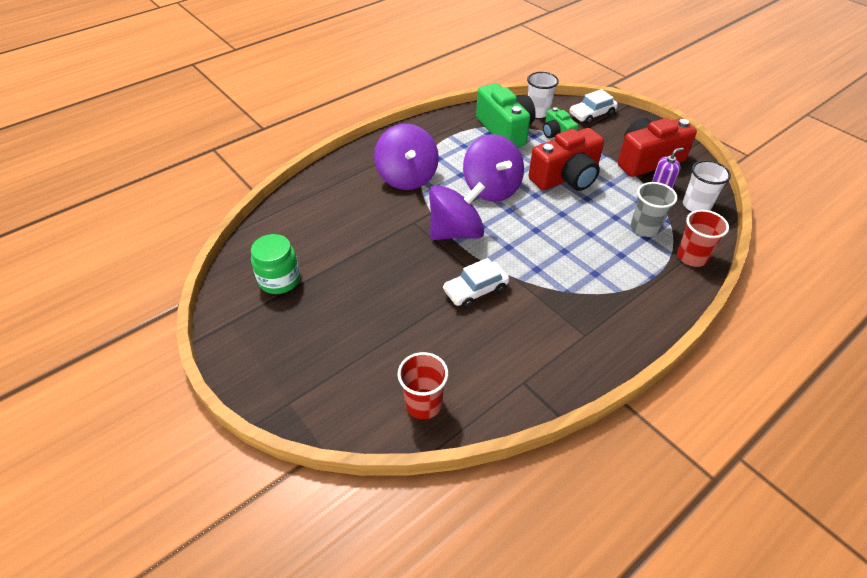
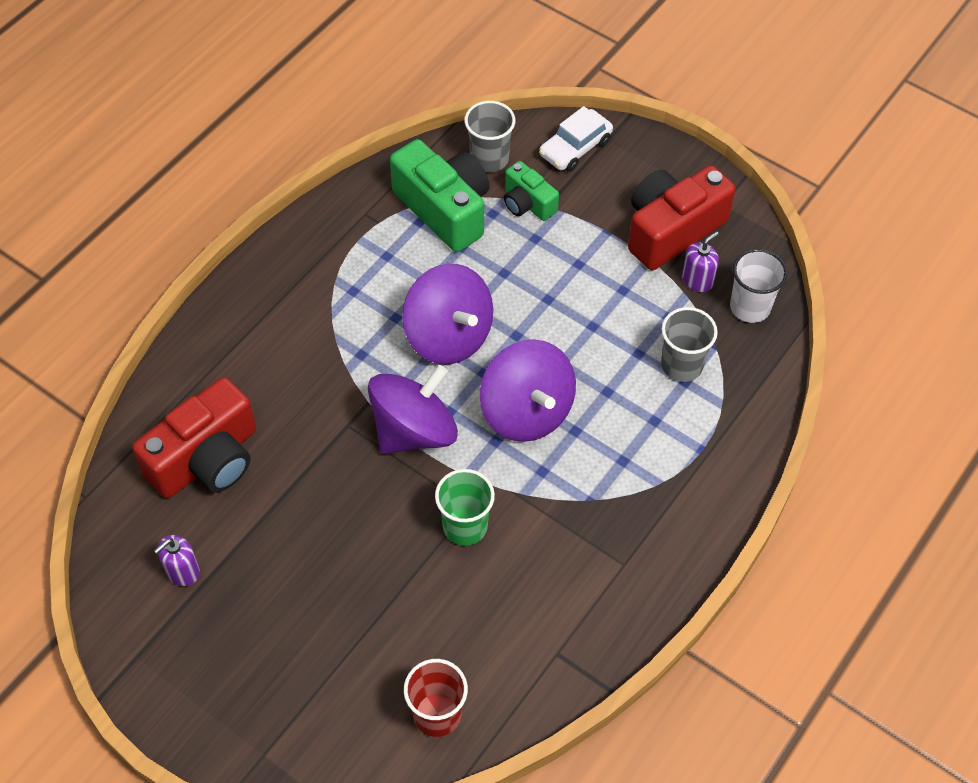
camera: 15 degrees left, 10 degrees up
green jar [251,234,301,294] -> purple soap dispenser [154,535,200,586]
purple spinning top [374,124,439,190] -> purple spinning top moved to [480,339,576,442]
white car [443,258,509,308] -> green cup [435,469,495,546]
white cup [527,72,559,118] -> grey cup [465,101,515,172]
red camera [528,128,604,191] -> red camera moved to [132,377,256,498]
red cup [677,210,729,267] -> none

